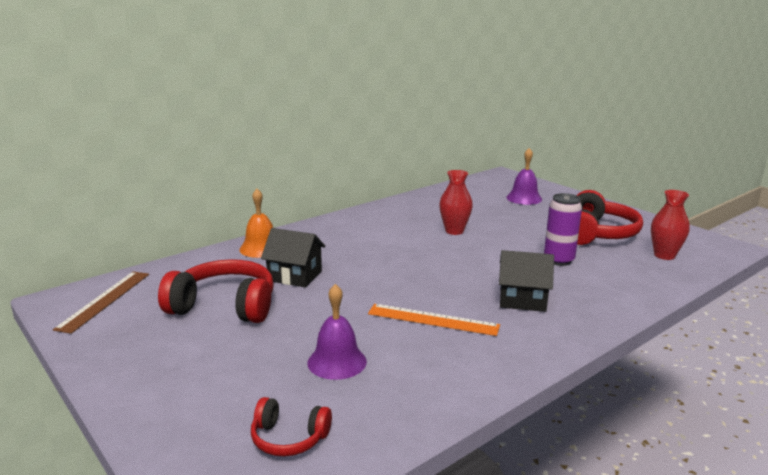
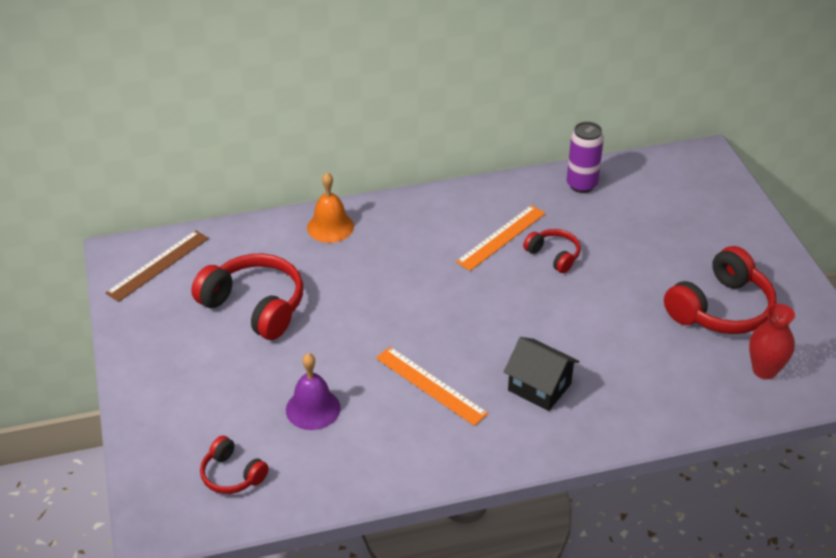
camera: 25 degrees right, 20 degrees up
black house [261,228,325,287] -> none
red vase [439,170,473,235] -> red headphones [523,229,581,273]
purple bell [506,148,542,205] -> none
purple can [544,193,582,266] -> purple can moved to [567,122,604,193]
none -> orange ruler [456,205,546,271]

